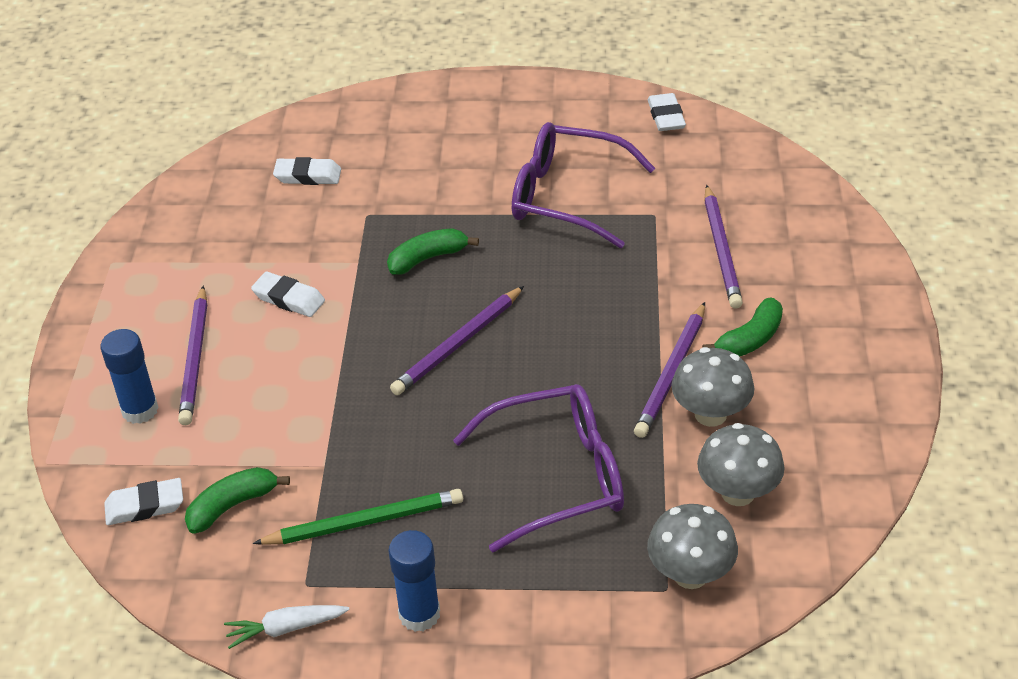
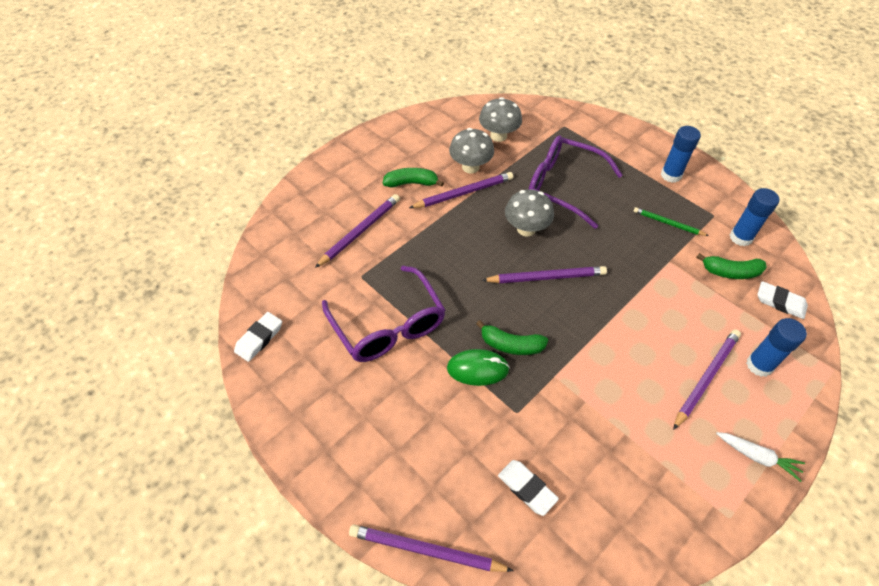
camera: 140 degrees left, 10 degrees up
white carrot [224,605,350,649] -> white carrot moved to [716,432,805,482]
white eraser [251,272,325,317] -> none
green pencil [253,489,463,545] -> green pencil [633,207,709,236], size x0.64
grey mushroom [647,504,738,589] -> grey mushroom moved to [505,189,554,237]
none -> purple pencil [349,524,514,572]
none -> green mouse [447,349,510,386]
none -> blue glue stick [730,188,779,246]

